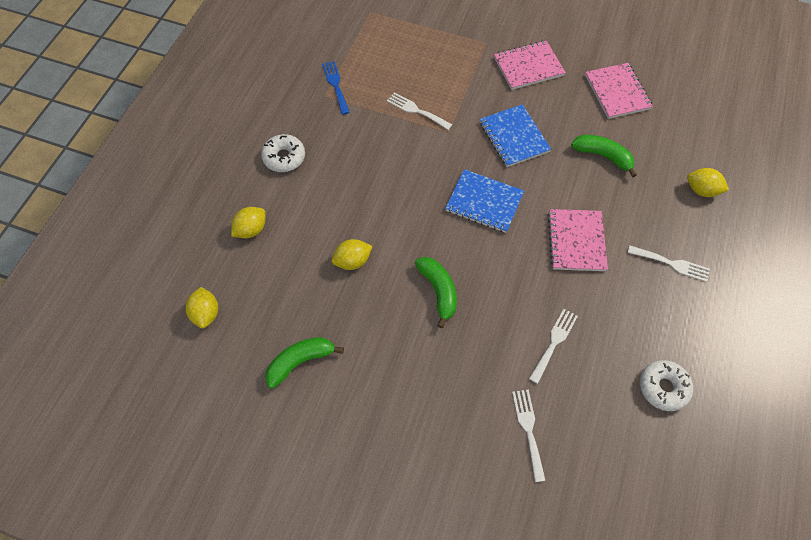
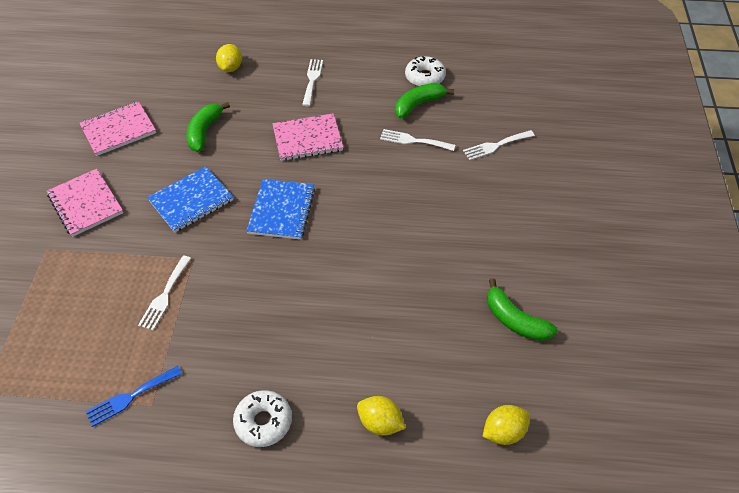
camera: 105 degrees left, 10 degrees down
yellow lemon [332,239,373,270] -> none
green banana [415,257,457,328] -> green banana moved to [395,83,454,118]

